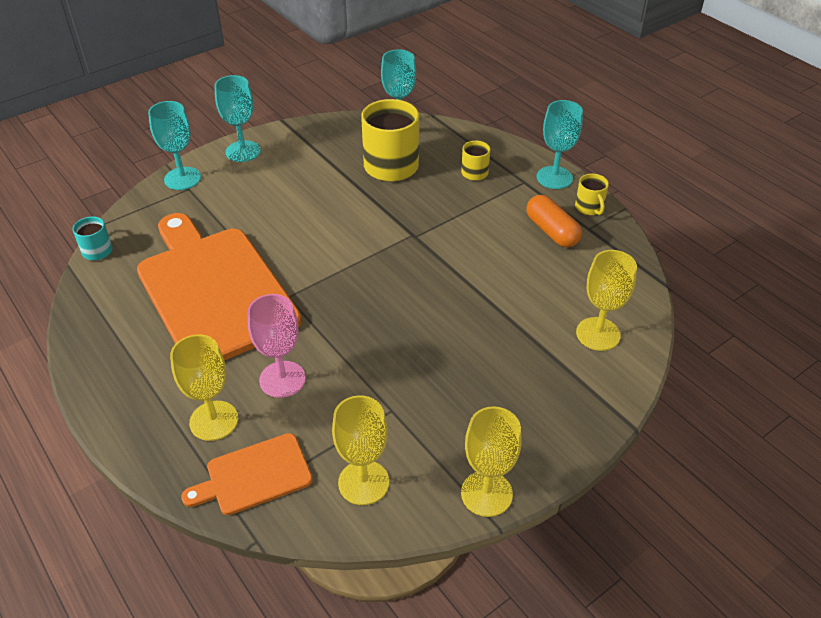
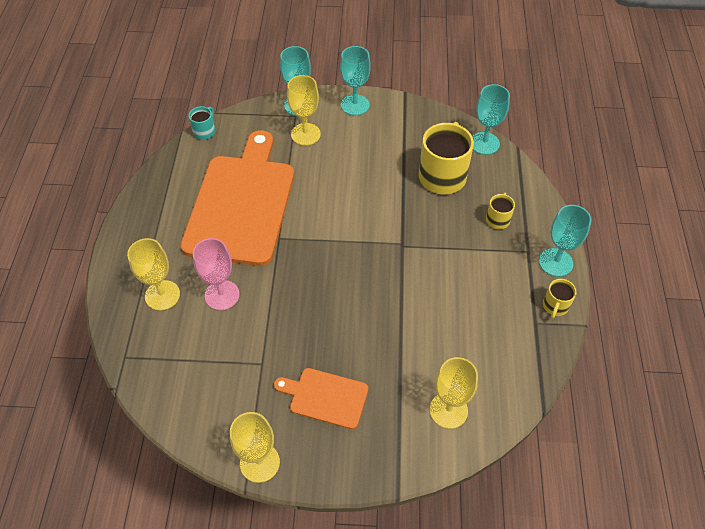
camera: 40 degrees right, 10 degrees up
orange cutting board [181,433,313,515] -> orange cutting board moved to [274,368,368,429]
yellow goblet [332,395,389,505] -> yellow goblet moved to [287,75,321,146]
orange capsule [526,195,582,247] -> none

